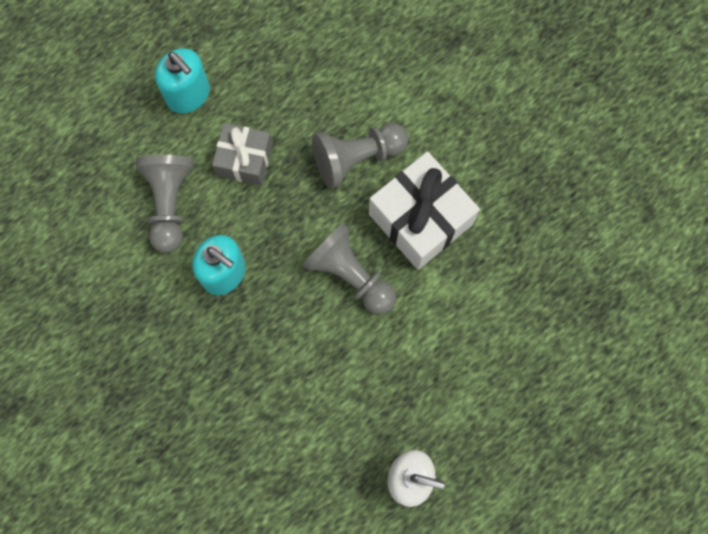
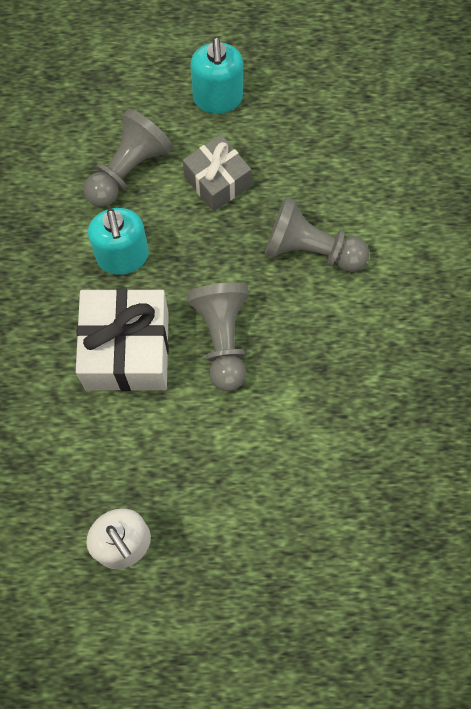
camera: 40 degrees right, 5 degrees down
white gift [369,151,480,270] -> white gift moved to [76,289,169,391]

